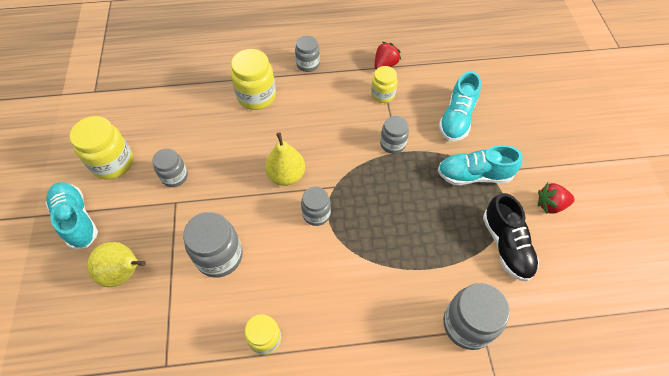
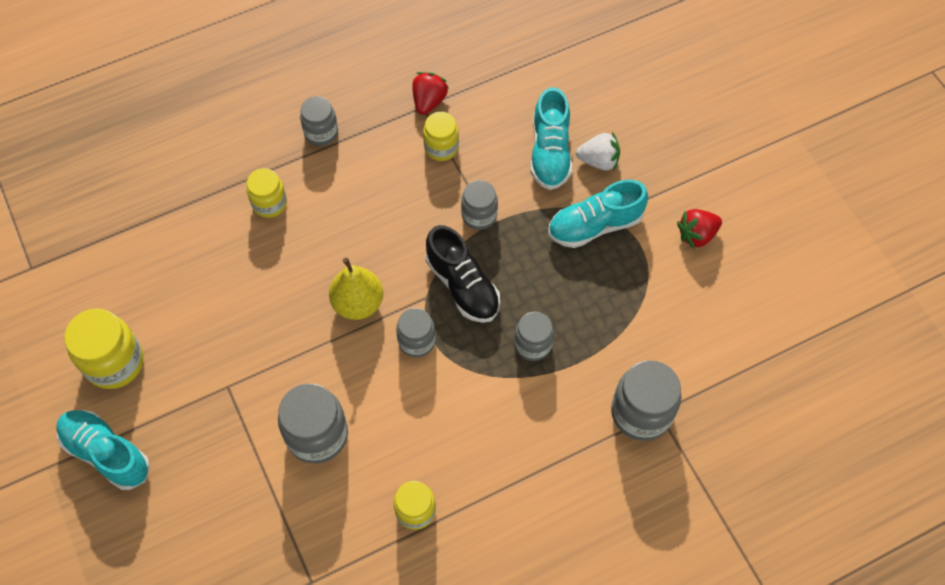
camera: 20 degrees left, 5 degrees up
yellow pear [87,242,145,287] -> none
grey jar [152,148,188,187] -> grey jar moved to [514,312,554,361]
yellow jar [231,49,276,110] -> yellow jar [247,168,287,218], size x0.62
black shoe [483,193,539,282] -> black shoe moved to [425,225,500,323]
none -> white strawberry [576,132,620,171]

